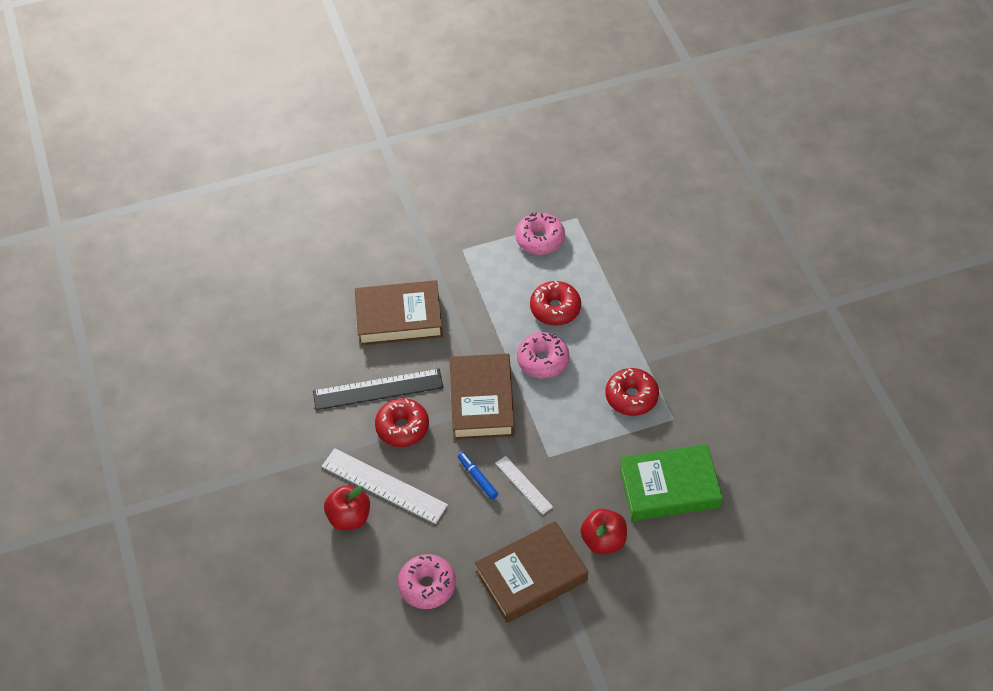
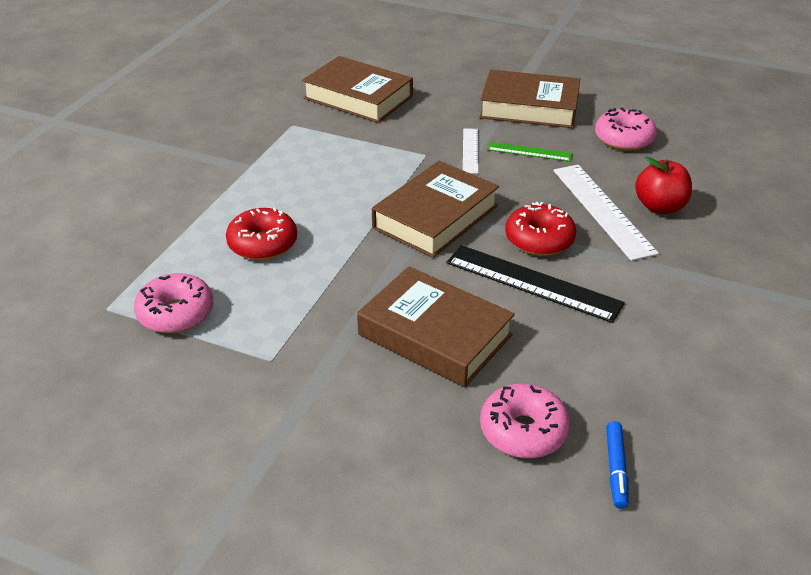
camera: 140 degrees left, 15 degrees down
blue marker [458,452,498,499] -> blue marker moved to [606,421,629,509]
pink donut [517,332,569,379] -> pink donut moved to [480,384,570,458]
red apple [580,509,627,555] -> none
red donut [605,368,659,416] -> none
green book [619,444,723,521] -> brown book [302,56,413,123]
none -> green ruler [487,142,572,162]

